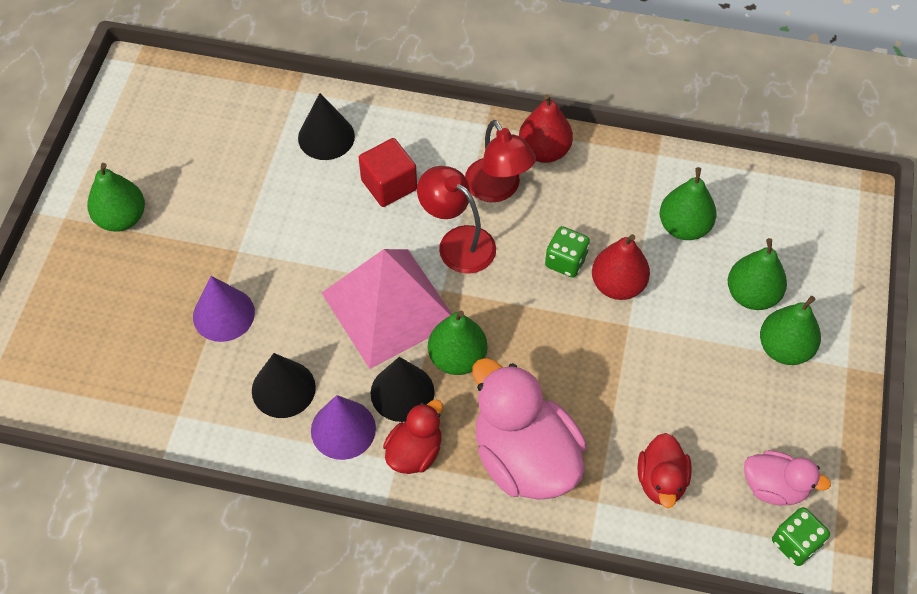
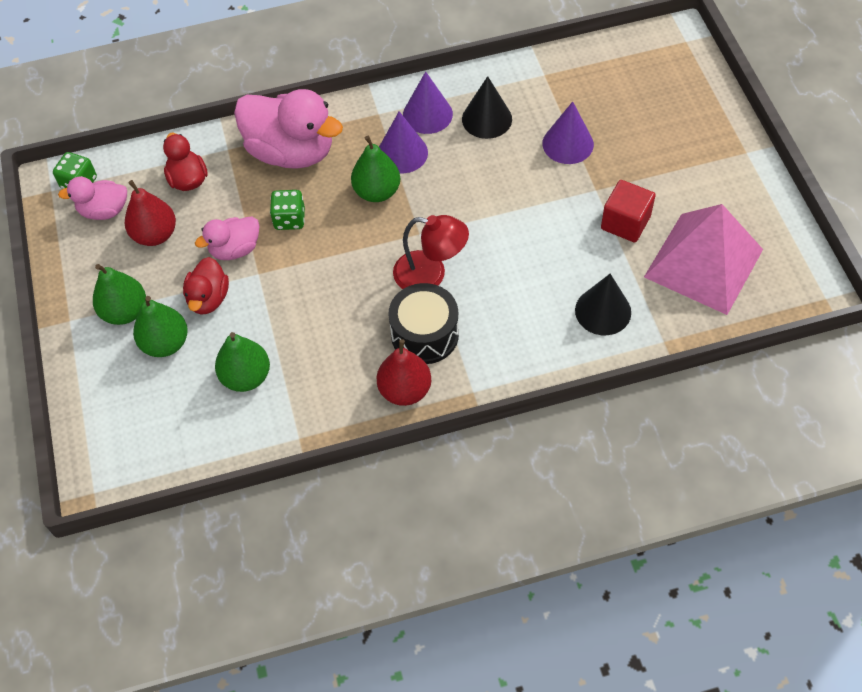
camera: 155 degrees right, 0 degrees up
green pear [87,163,145,232] -> none
pink pyramid [322,249,452,369] -> pink pyramid moved to [644,204,763,315]
red cube [359,138,417,207] -> red cube moved to [601,180,655,243]
black cone [371,357,435,422] -> purple cone [379,111,428,173]
red duck [383,400,443,474] -> red duck moved to [183,257,229,315]
red lamp [465,120,536,202] -> black drum [388,283,459,364]
green dice [545,226,590,278] -> green dice moved to [270,190,305,230]
red pear [592,234,650,300] -> red pear moved to [125,180,176,246]
none -> pink duck [195,216,259,260]

